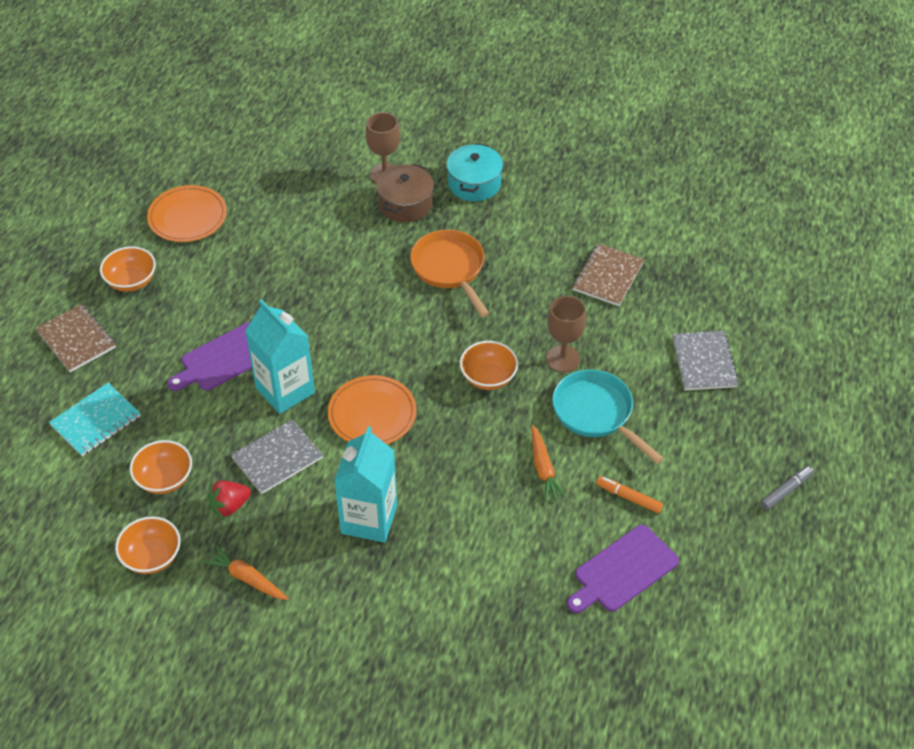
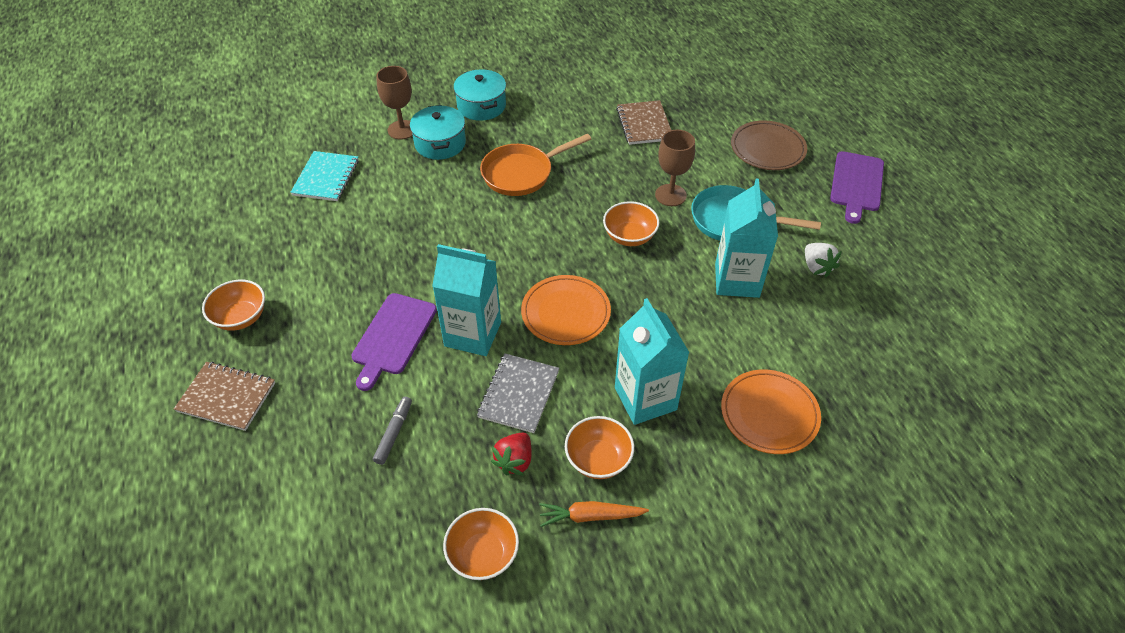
camera: 35 degrees left, 0 degrees up
turquoise notebook [49,383,141,456] -> turquoise notebook moved to [290,151,359,201]
orange bowl [130,440,192,494] -> orange bowl moved to [565,416,634,479]
orange plate [147,185,227,242] -> orange plate moved to [721,369,821,454]
brown pot [376,164,434,222] -> turquoise pot [410,105,466,160]
orange pan [410,230,489,317] -> orange pan turned 60 degrees counterclockwise [480,134,591,196]
orange carrot [531,425,566,502] -> turquoise carton [715,179,778,298]
purple cutting board [567,525,679,613] -> purple cutting board moved to [830,151,884,224]
orange marker [596,476,663,513] -> white strawberry [805,243,842,277]
grey notebook [672,331,739,390] -> brown plate [731,120,807,170]
grey marker [760,466,814,510] -> grey marker moved to [373,397,412,465]

